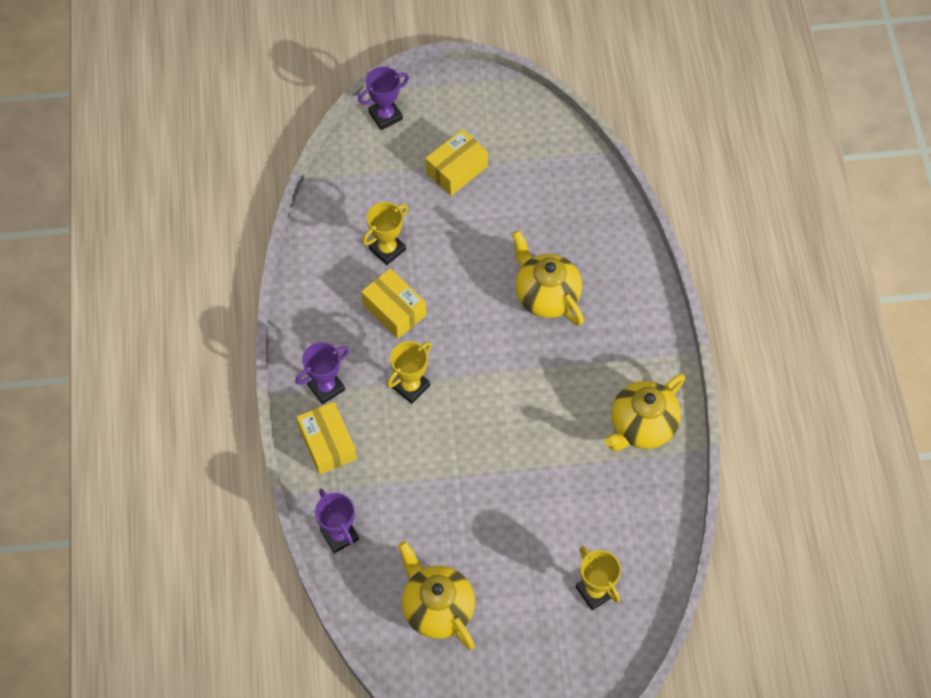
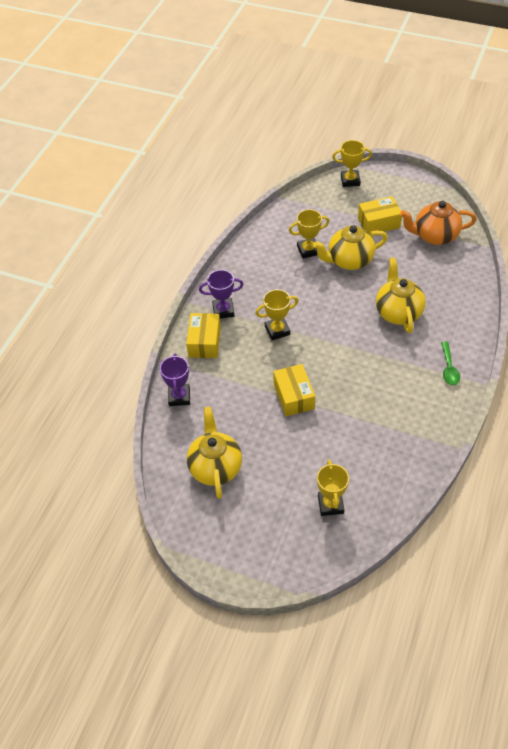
camera: 30 degrees right, 10 degrees down
purple trophy [358,67,409,130] -> yellow trophy [332,140,372,187]
yellow box [361,268,426,339] -> yellow box moved to [273,364,315,416]
yellow teapot [605,374,685,451] -> yellow teapot moved to [313,225,388,270]
none -> orange teapot [400,201,477,245]
none -> green spoon [441,342,460,385]

